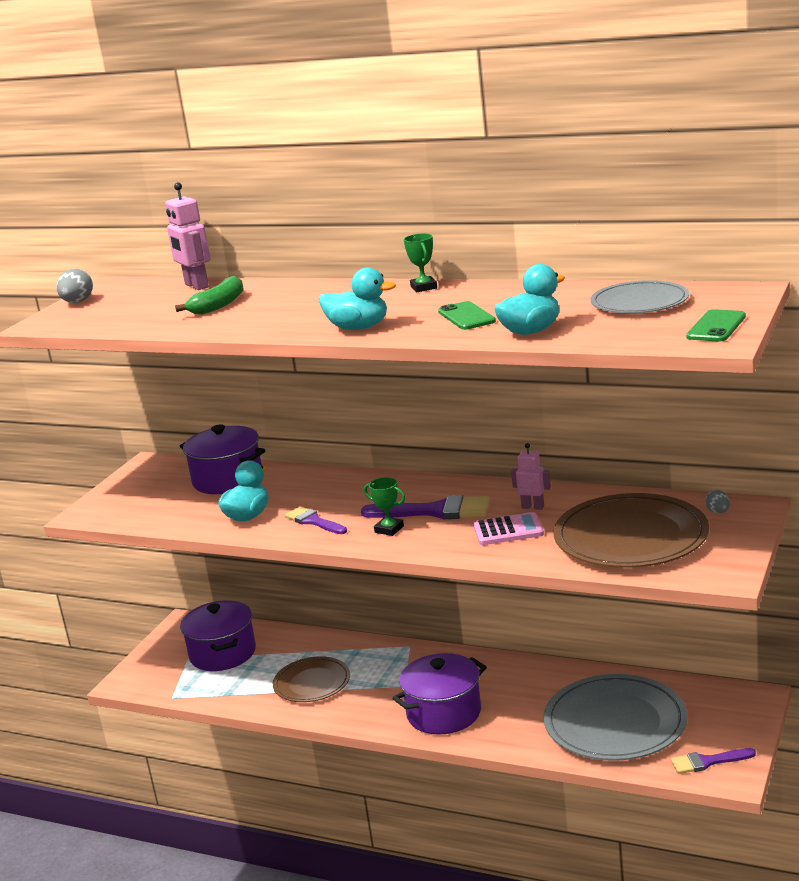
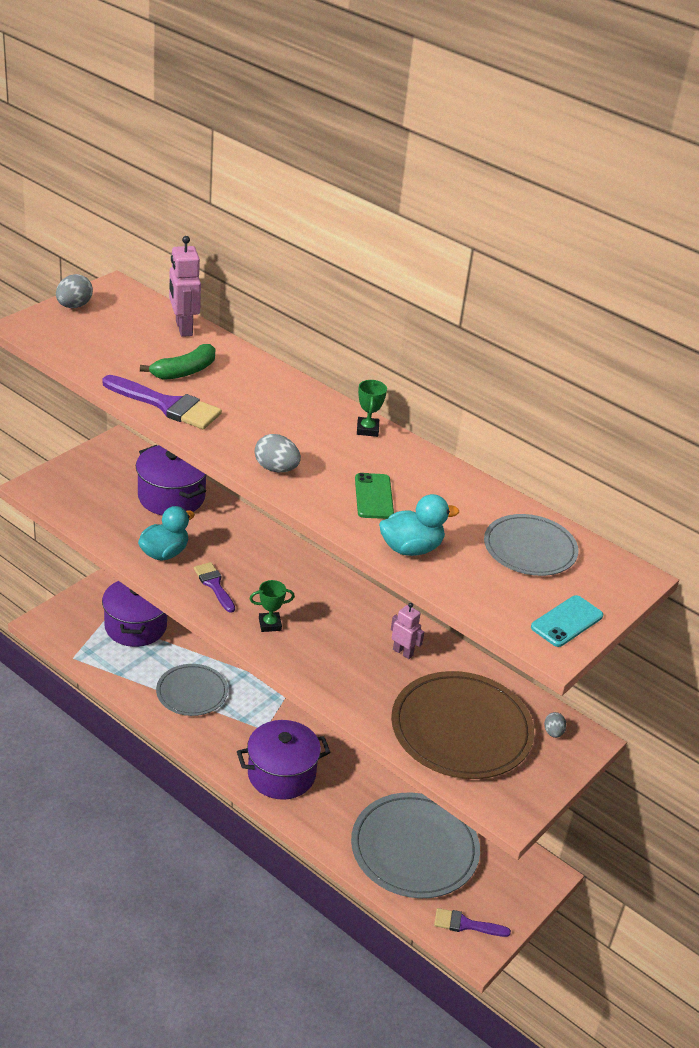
camera: 10 degrees right, 15 degrees up
brown plate [273,656,350,702] -> grey plate [156,664,228,716]
turquoise duck [319,267,396,330] -> grey egg [255,434,301,472]
purple brush [361,495,490,519] -> purple brush moved to [103,375,222,429]
green trophy [364,477,405,536] -> green trophy turned 60 degrees counterclockwise [250,580,295,632]
pink calculator [473,512,544,545] -> none
green phone [686,309,746,342] -> turquoise phone [531,595,603,647]

